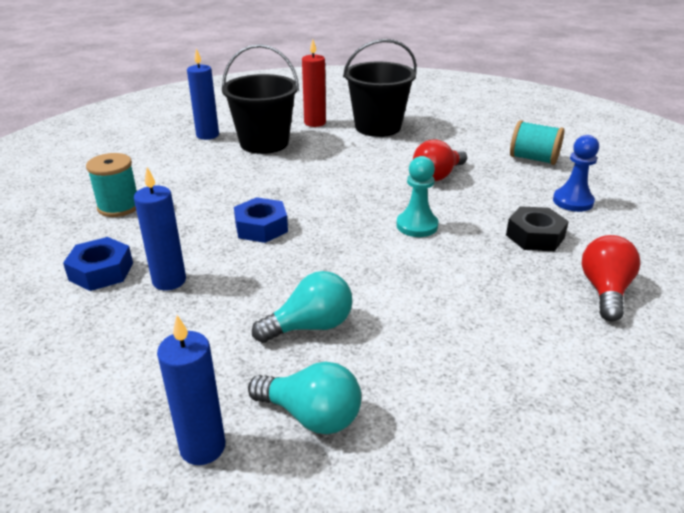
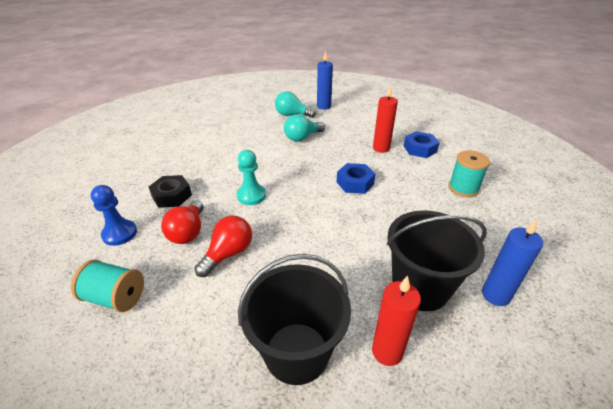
camera: 170 degrees right, 5 degrees up
blue candle [134,167,186,290] -> red candle [373,85,398,153]
red light bulb [582,235,641,322] -> red light bulb moved to [161,200,204,244]

